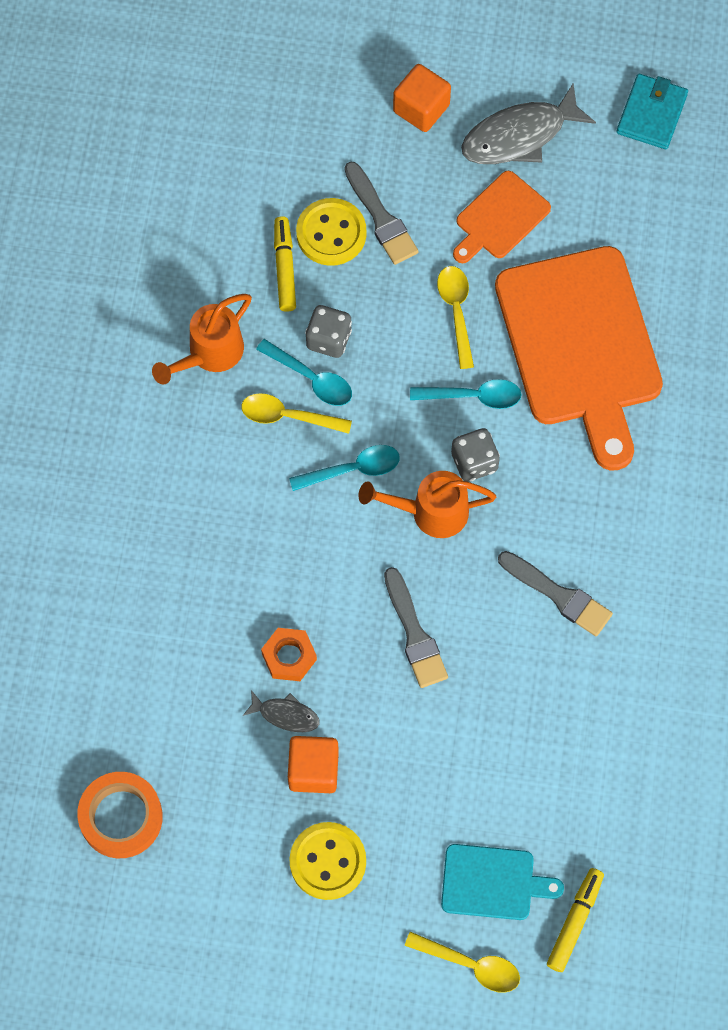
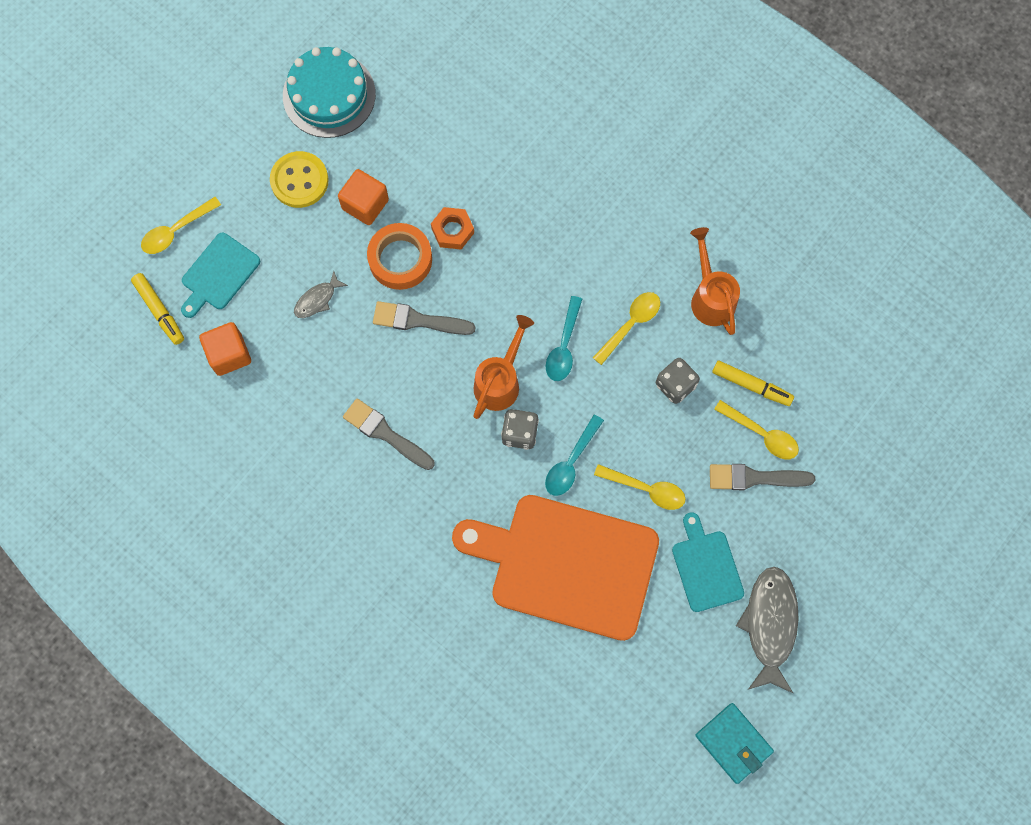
camera: 120 degrees right, 5 degrees up
orange tape [77,772,163,858] -> orange tape moved to [367,223,432,290]
grey fish [243,690,320,732] -> grey fish moved to [294,271,348,318]
turquoise spoon [256,339,352,406] -> none
yellow button [296,198,366,266] -> yellow spoon [714,400,799,459]
orange cube [393,64,451,132] -> orange cube moved to [199,322,251,376]
orange cutting board [453,171,551,263] -> turquoise cutting board [672,512,744,612]
grey brush [498,551,613,636] -> grey brush turned 60 degrees clockwise [343,399,435,470]
none -> turquoise cake [283,47,376,138]

